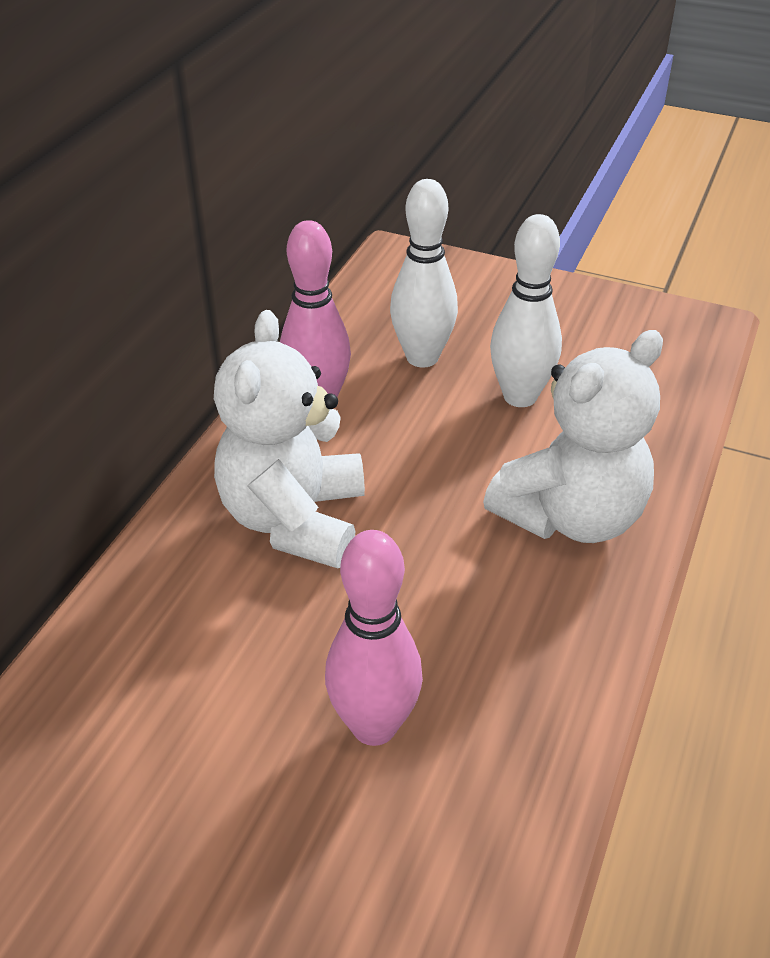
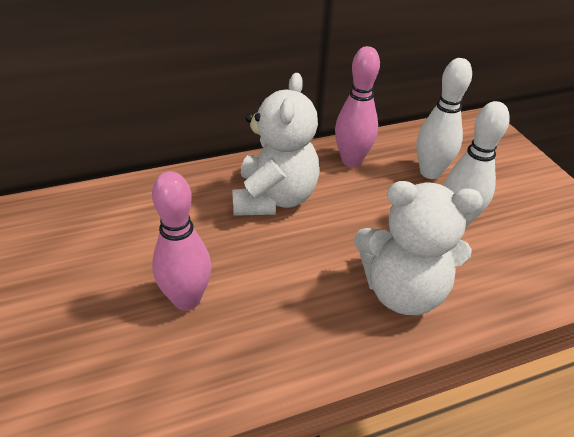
camera: 45 degrees right, 0 degrees up
white teddy bear [214,310,365,568] -> white teddy bear turned 135 degrees clockwise [232,73,319,216]

